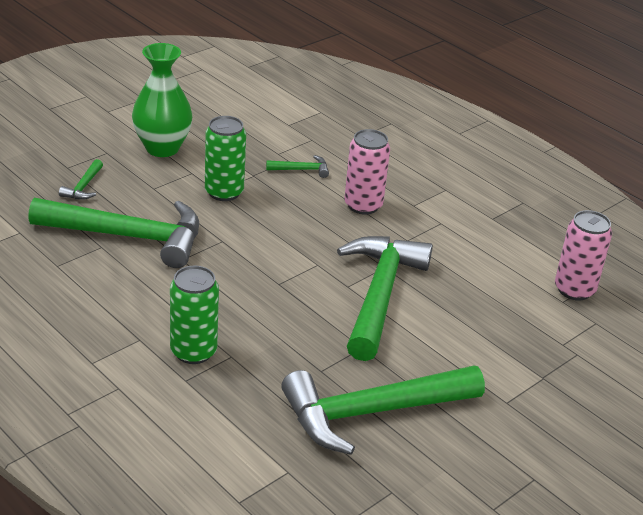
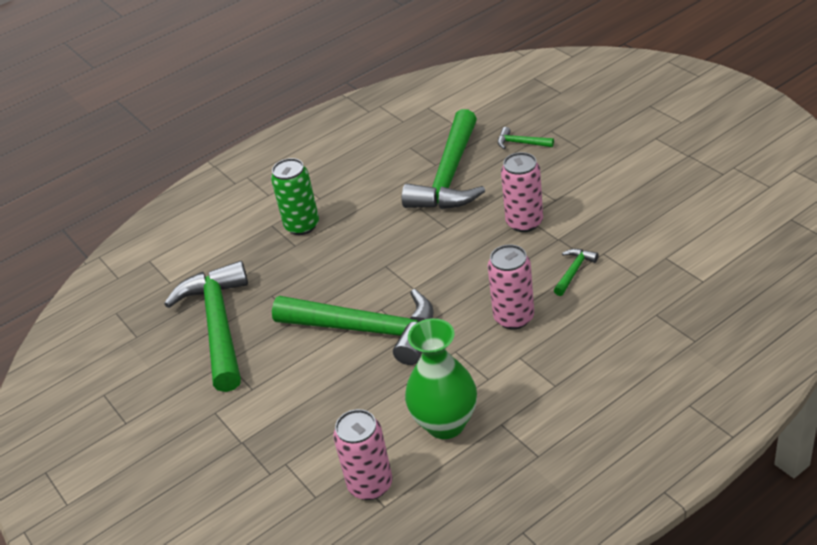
camera: 105 degrees right, 5 degrees up
green vase [132,43,192,157] -> green vase moved to [405,318,477,439]
green can [205,116,246,201] -> pink can [501,152,543,232]
green hammer [266,155,329,178] -> green hammer turned 150 degrees counterclockwise [554,249,598,296]

